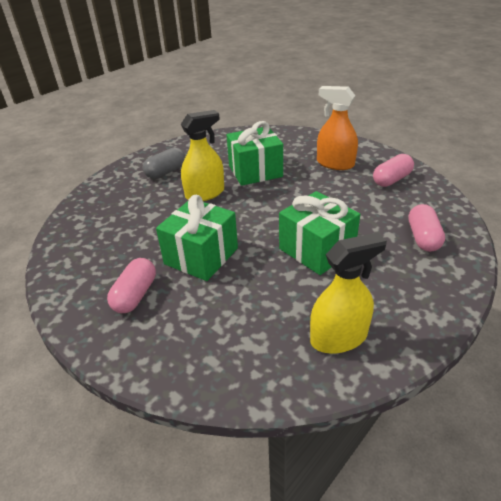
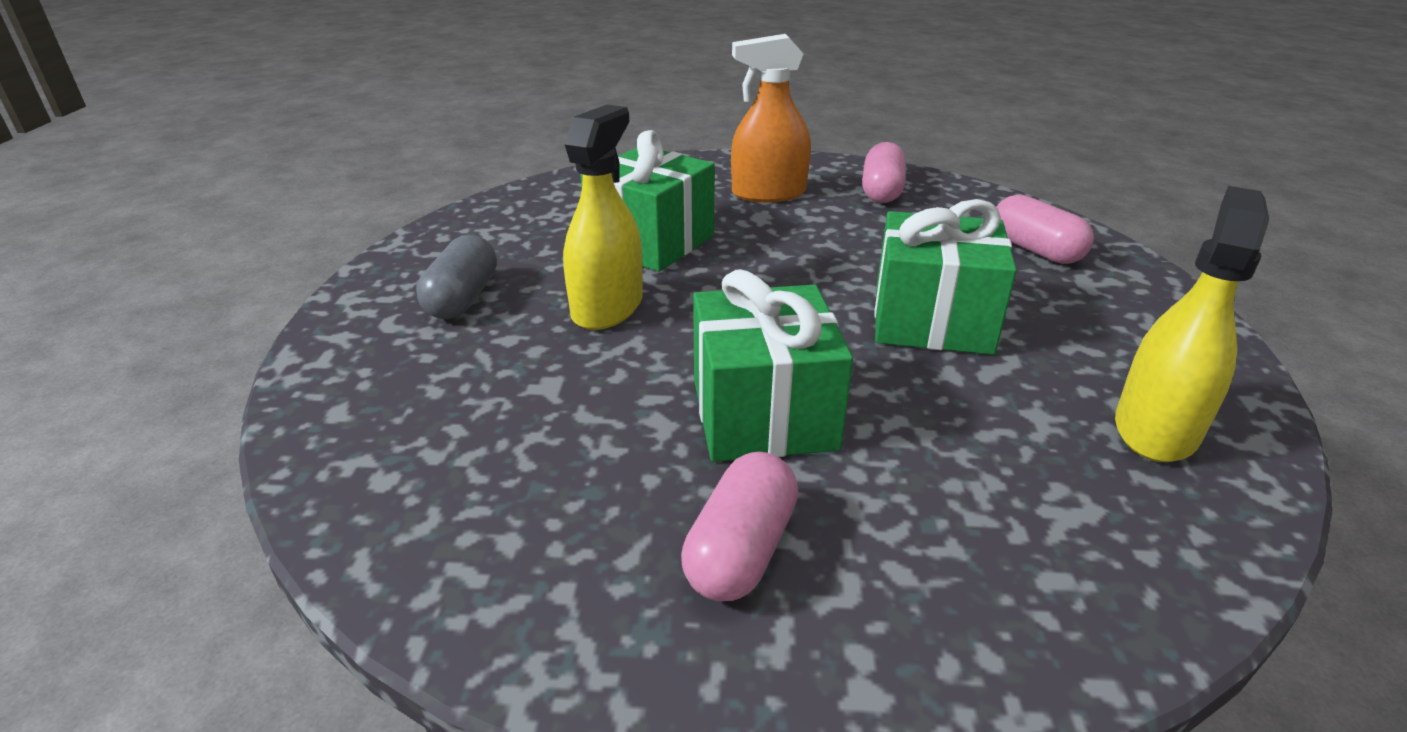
camera: 40 degrees left, 5 degrees down
pink capsule [107,258,156,313] -> pink capsule turned 45 degrees clockwise [681,452,798,601]

